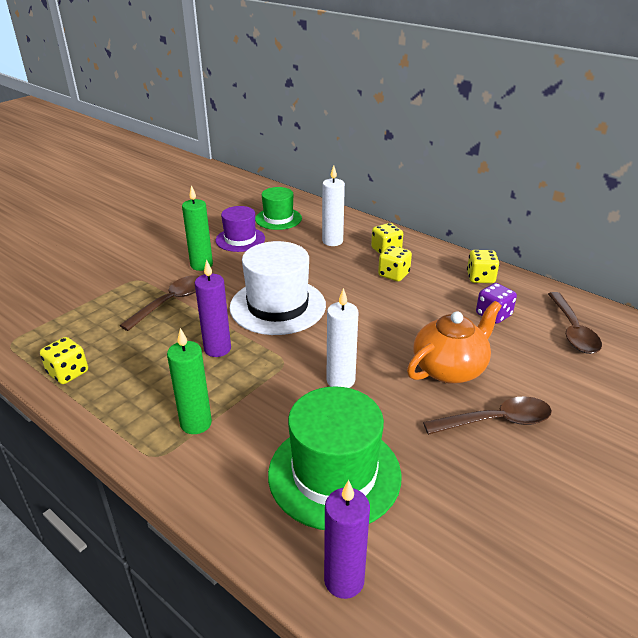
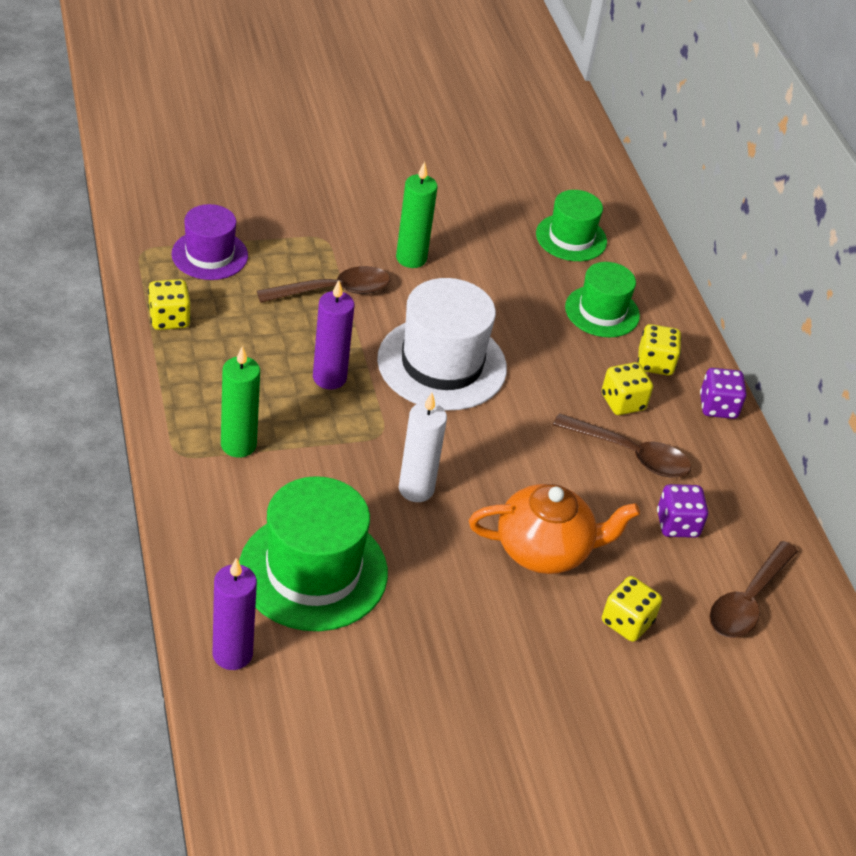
camera: 30 degrees right, 10 degrees up
purple hat [215,206,265,252] -> purple hat moved to [172,204,248,280]
white candle [322,165,345,246] -> green hat [565,262,640,337]
brown spoon [423,396,552,435] -> brown spoon moved to [553,413,691,478]
yellow dice [467,250,499,283] -> yellow dice moved to [602,576,662,642]
none -> purple dice [700,368,747,419]

